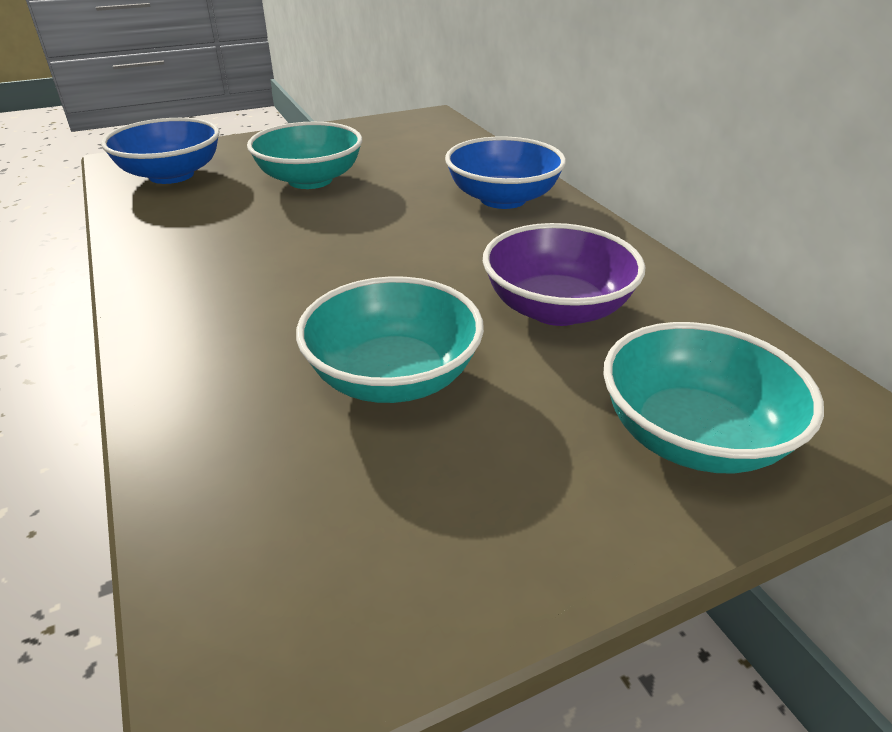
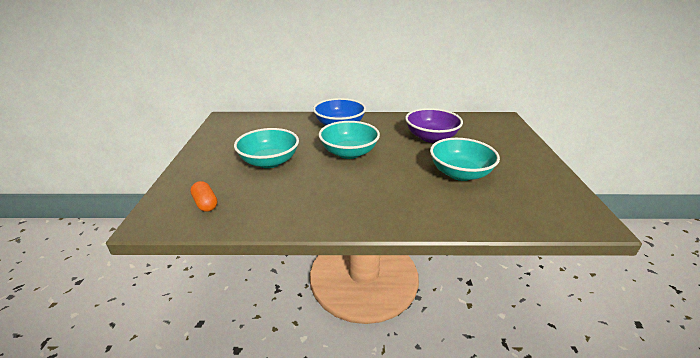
camera: 65 degrees left, 5 degrees down
blue bowl [101,118,219,184] -> orange capsule [190,181,217,212]
turquoise bowl [603,322,824,473] -> turquoise bowl moved to [319,121,380,159]

